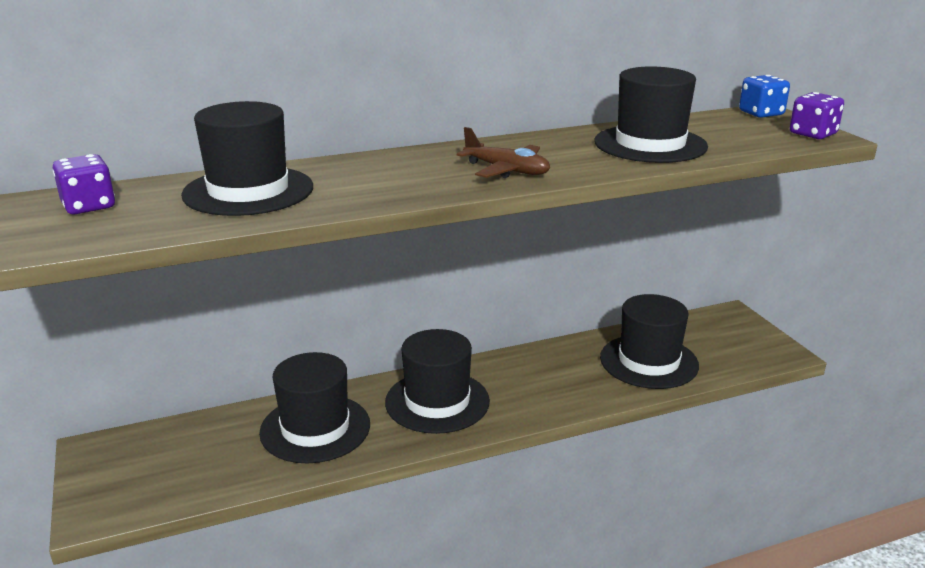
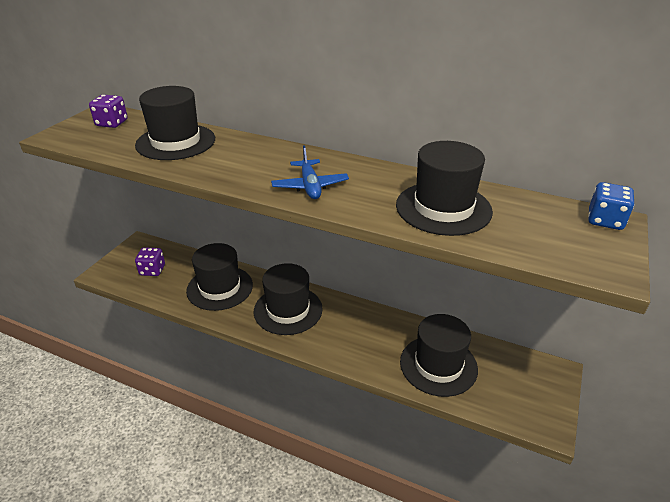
camera: 45 degrees right, 10 degrees up
brown plane [456,127,550,178] -> blue plane [271,145,349,199]
purple dice [790,92,844,139] -> purple dice moved to [135,247,165,276]

